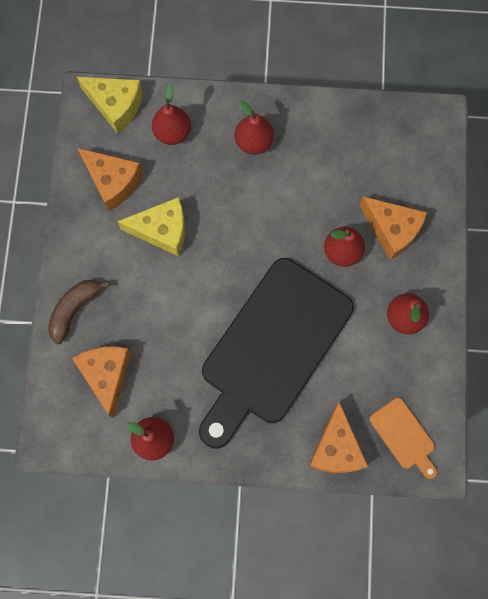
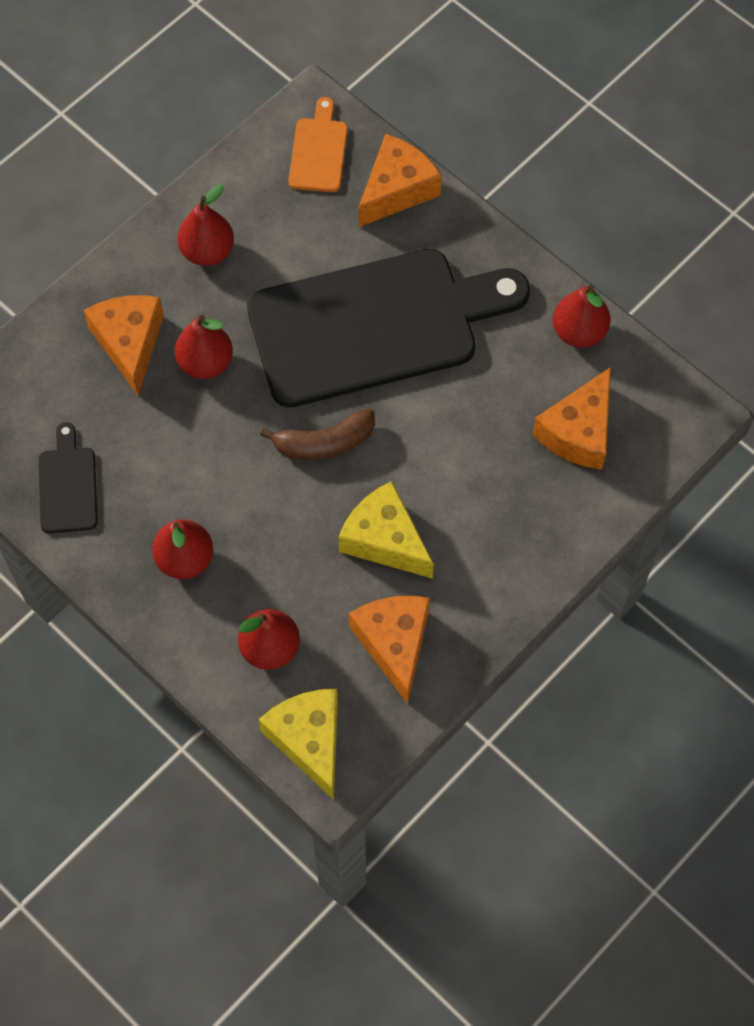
camera: 140 degrees left, 10 degrees down
brown banana [48,280,110,344] -> brown banana moved to [260,408,375,460]
none -> black cutting board [39,422,98,533]

